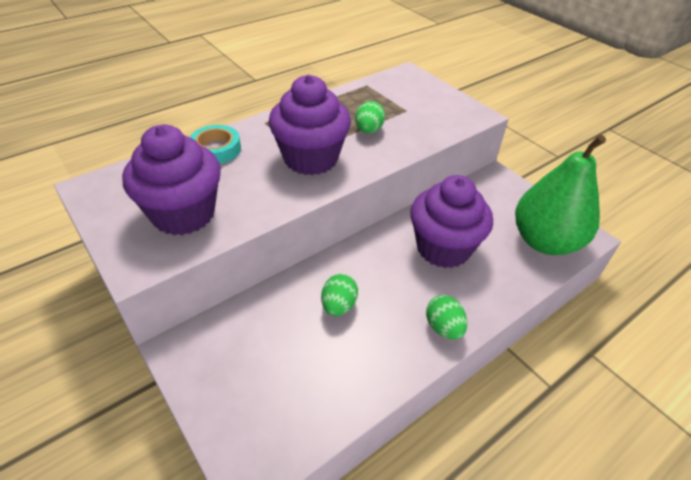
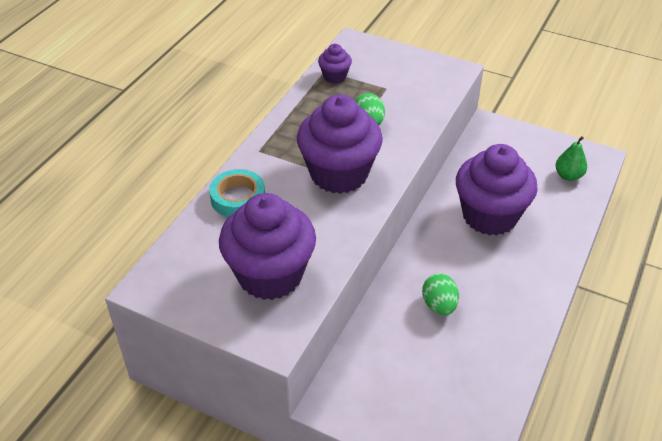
camera: 25 degrees left, 0 degrees up
green egg [426,295,467,340] -> none
green pear [515,135,606,255] -> green pear [556,136,587,181], size x0.41
none -> purple cupcake [318,44,352,84]

